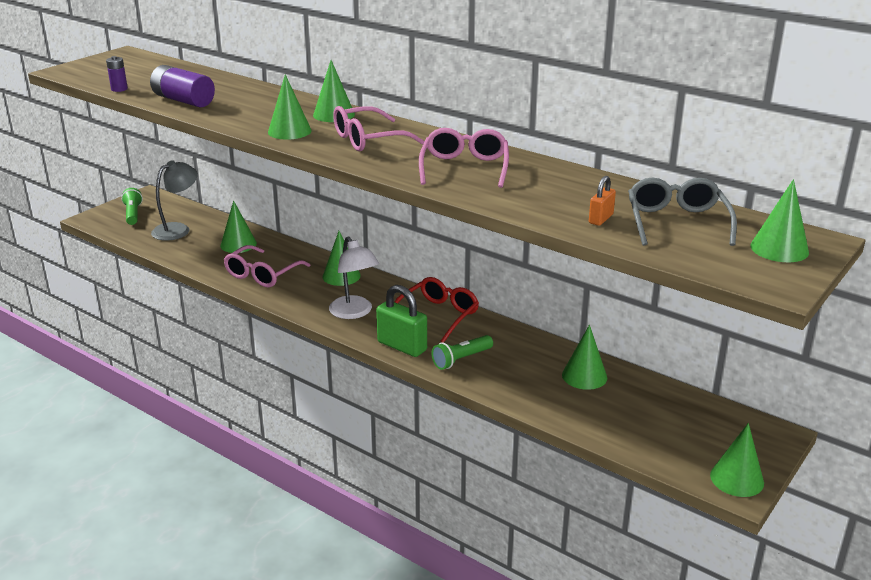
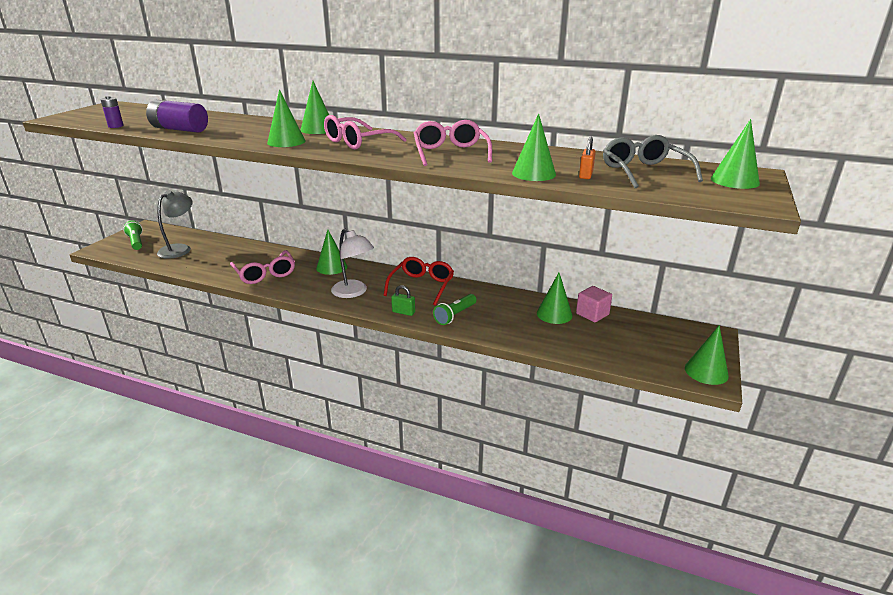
camera: 15 degrees left, 0 degrees up
green cone [220,200,257,253] -> green cone moved to [512,114,556,181]
pink glasses [224,245,311,287] -> pink glasses turned 45 degrees counterclockwise [230,250,295,284]
green padlock [376,285,427,357] -> green padlock [391,285,415,316], size x0.54
none -> pink cube [576,286,612,322]

